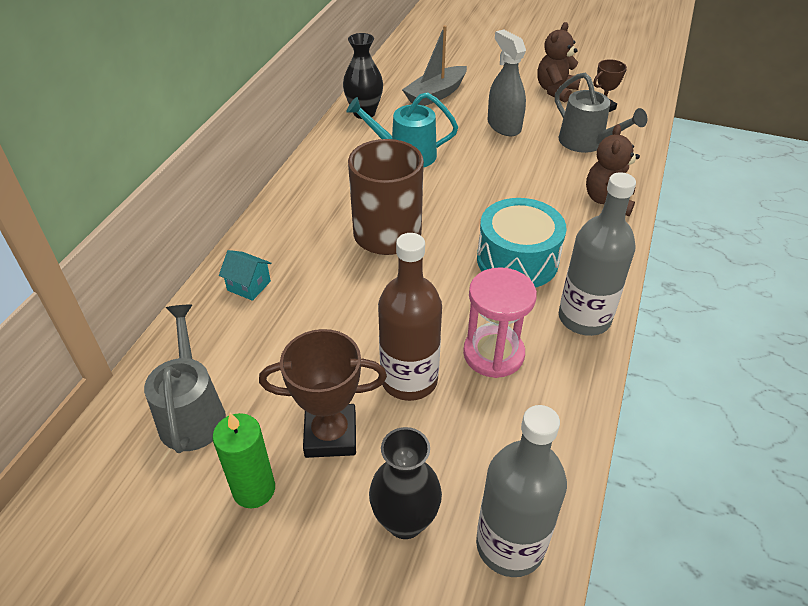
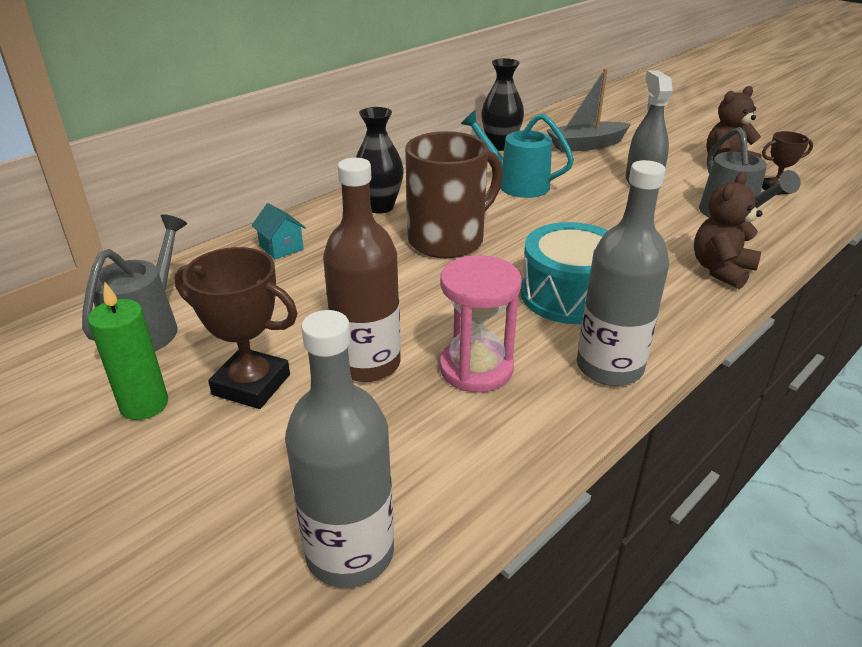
camera: 25 degrees right, 10 degrees down
black vase [369,427,442,539] -> black vase moved to [356,107,404,214]

